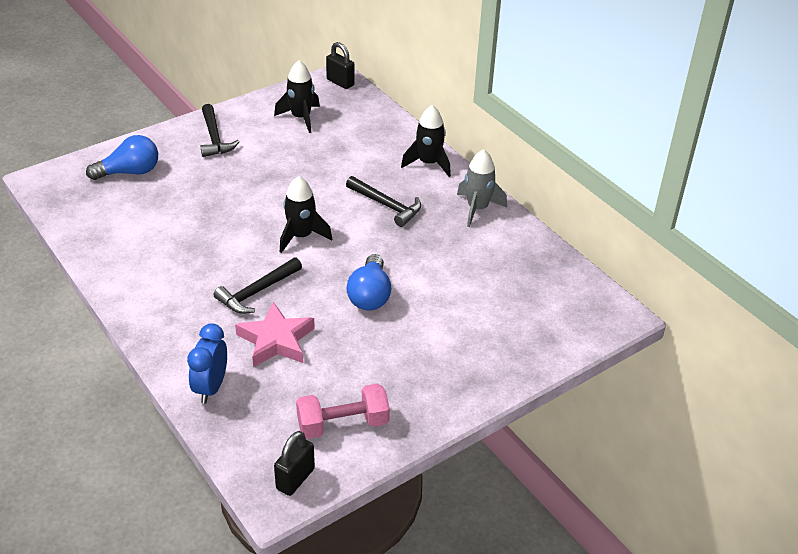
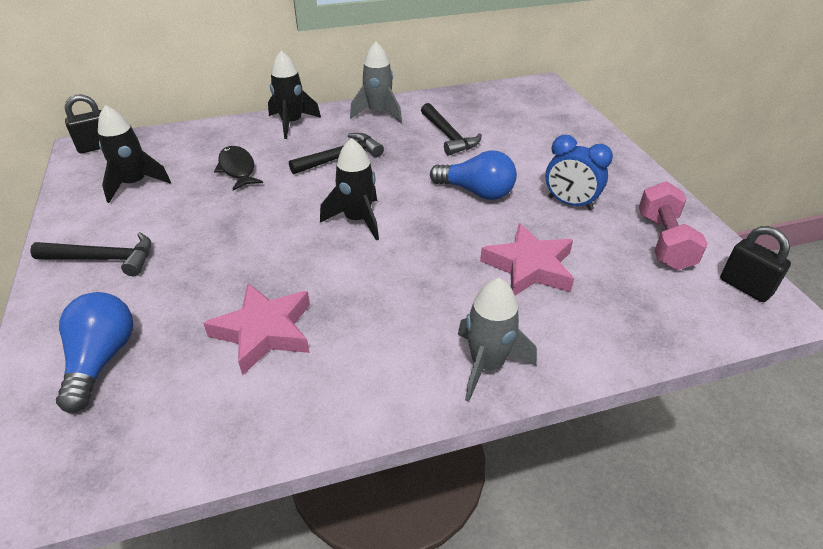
camera: 70 degrees left, 0 degrees up
blue clock [187,323,227,404] -> blue clock moved to [546,135,613,210]
black hammer [213,257,302,314] -> black hammer moved to [421,103,482,156]
none -> pink star [203,283,310,375]
none -> black fish [214,146,263,190]
none -> grey rocket [458,278,537,402]

